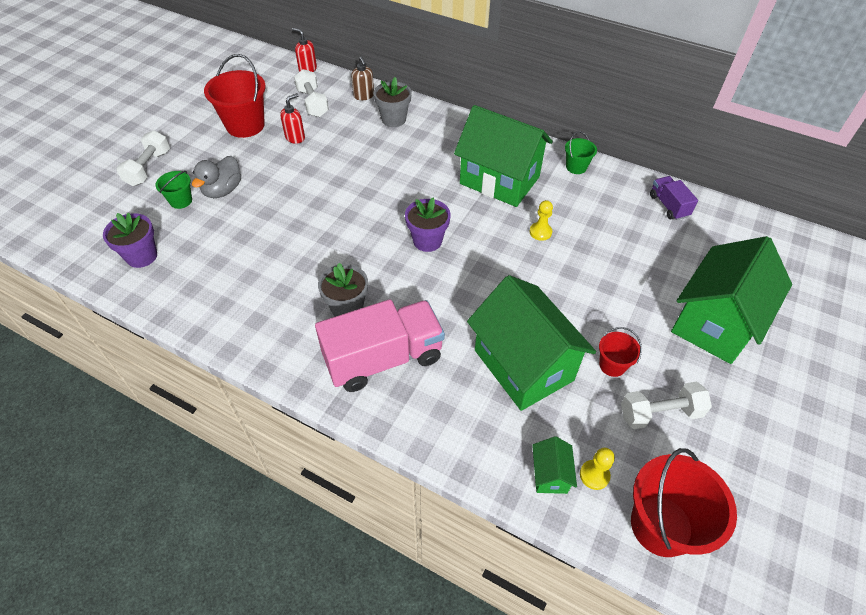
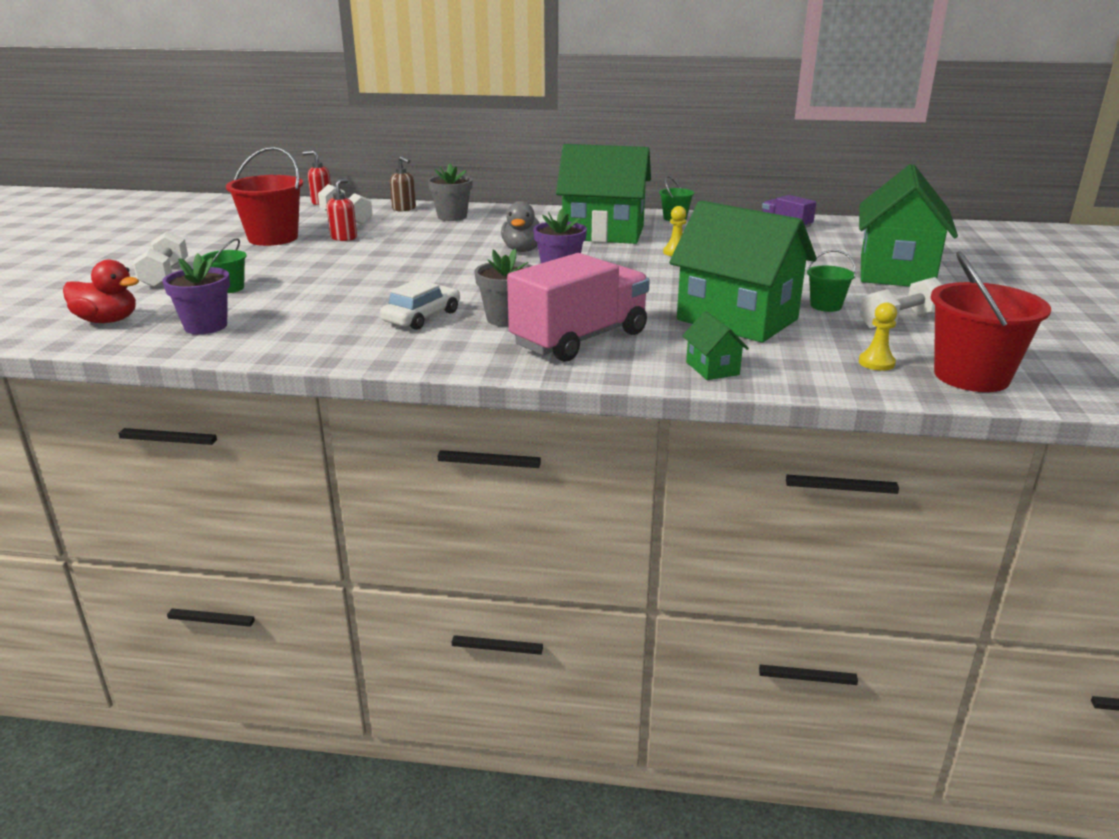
camera: 20 degrees left, 25 degrees down
grey duck [192,156,241,198] -> grey duck moved to [501,201,541,252]
green house [532,436,577,494] -> green house moved to [682,311,749,380]
red bucket [599,327,642,377] -> green bucket [807,250,856,312]
none -> red duck [63,260,139,323]
none -> white car [380,279,460,330]

